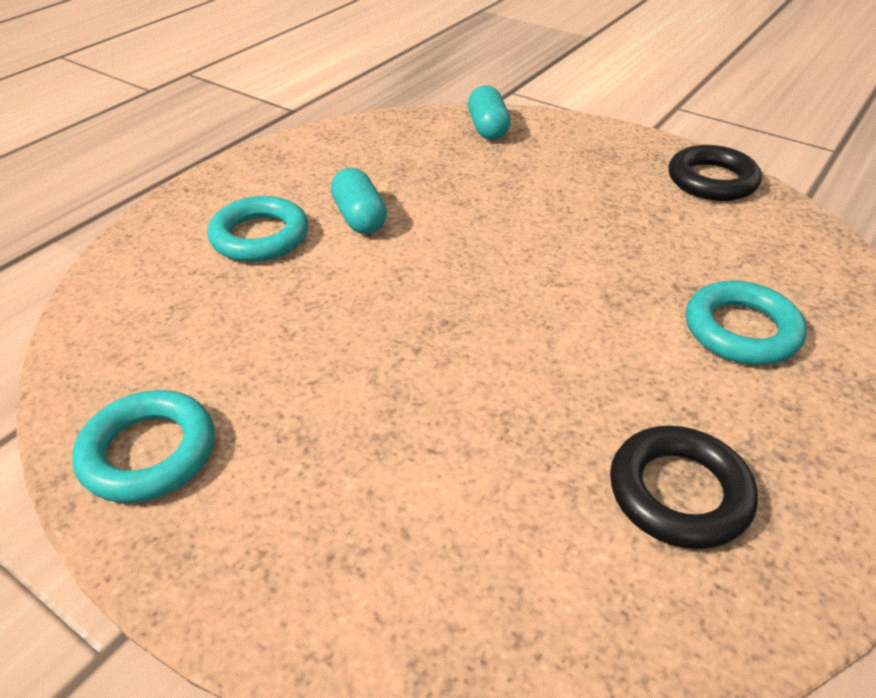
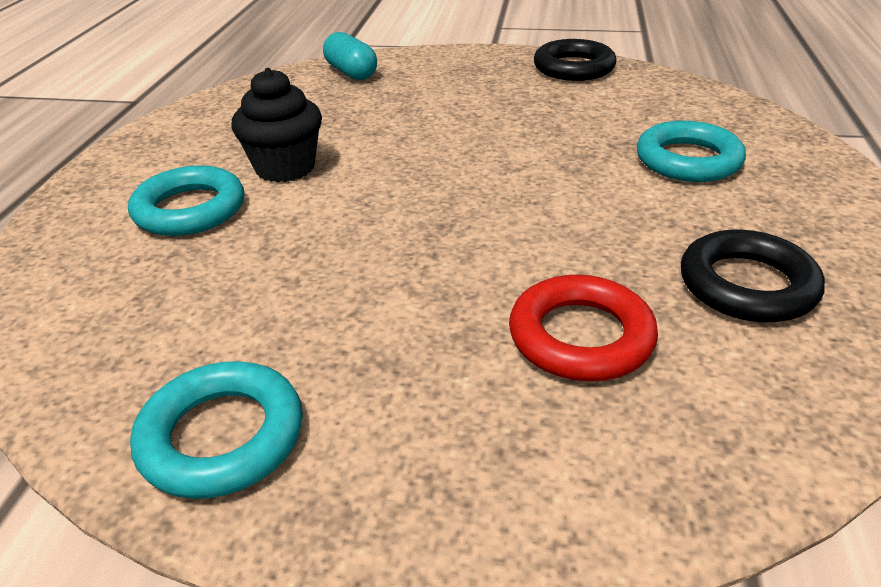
camera: 25 degrees left, 5 degrees down
turquoise capsule [331,168,387,234] -> black cupcake [231,68,322,182]
none -> red ring [509,275,658,381]

